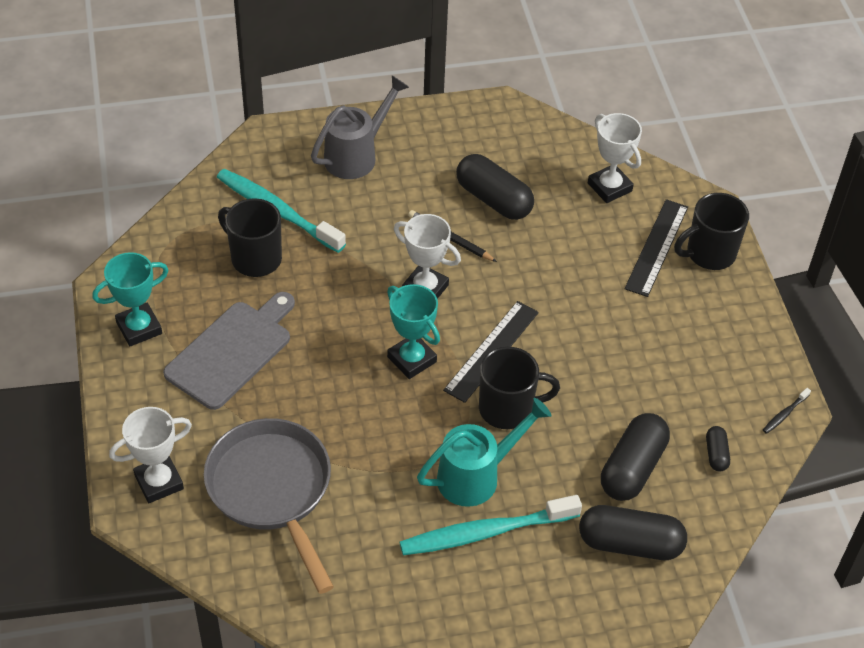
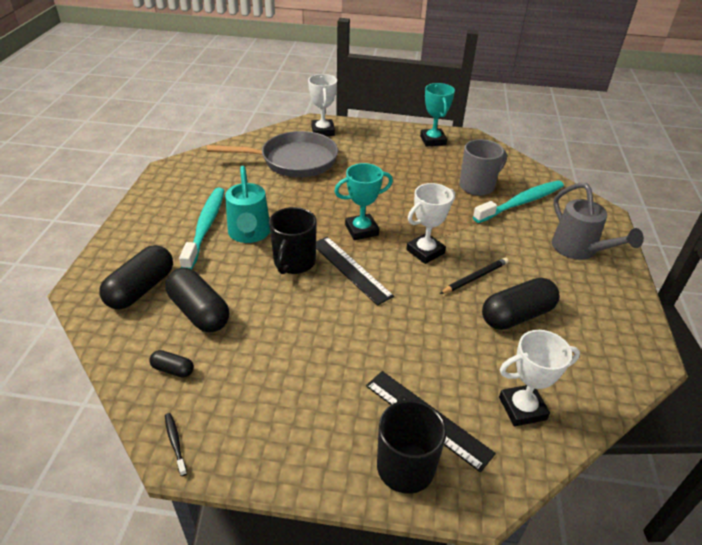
camera: 110 degrees right, 10 degrees down
grey cutting board [163,292,295,410] -> none
black mug [218,198,282,277] -> grey mug [459,139,507,196]

